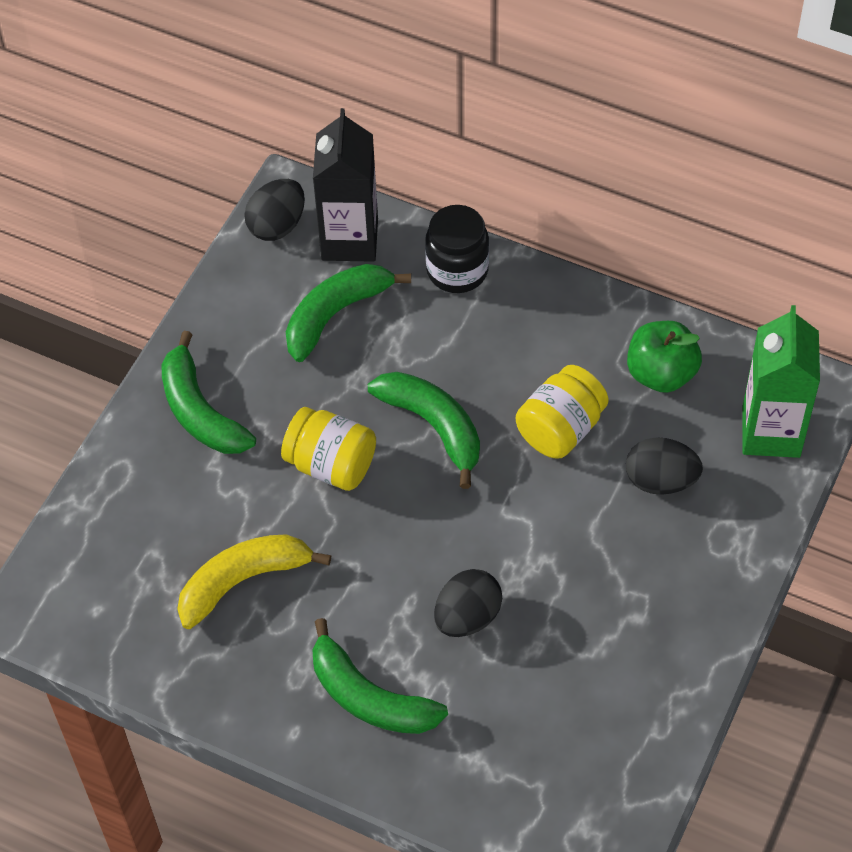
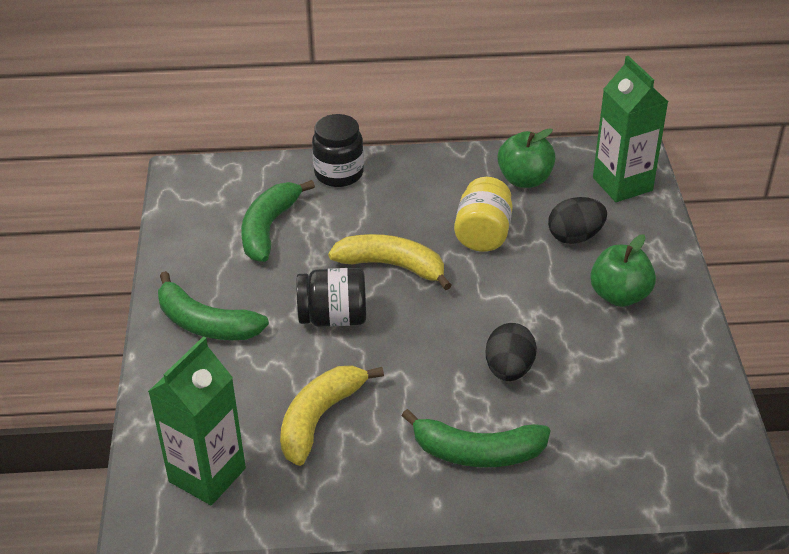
camera: 30 degrees left, 15 degrees down
black egg [244,179,305,241] -> none
yellow jar [281,407,376,491] -> black jar [296,268,366,327]
black carton [313,108,378,262] -> none
green banana [368,372,480,489] -> yellow banana [328,234,452,290]
none -> green carton [148,336,246,505]
none -> green apple [590,234,656,307]

